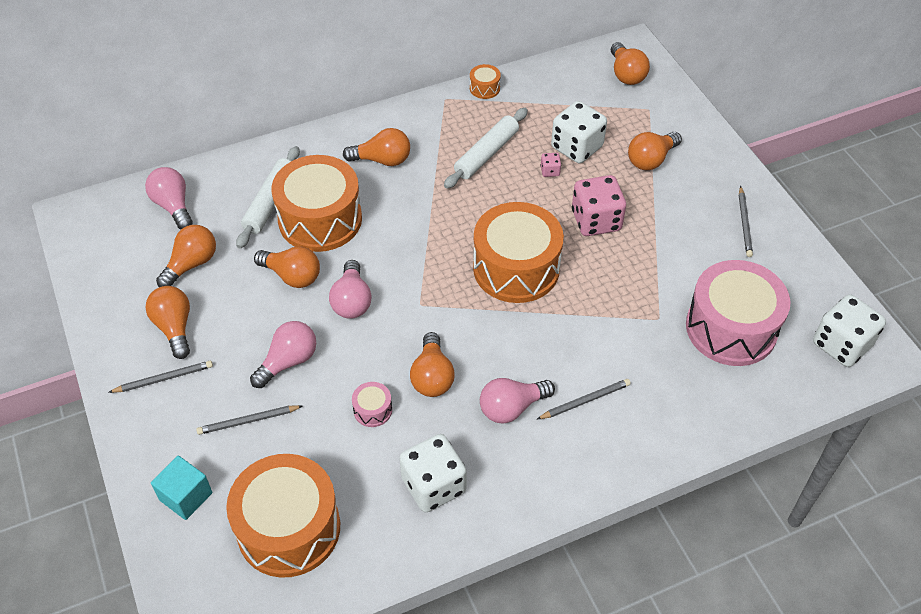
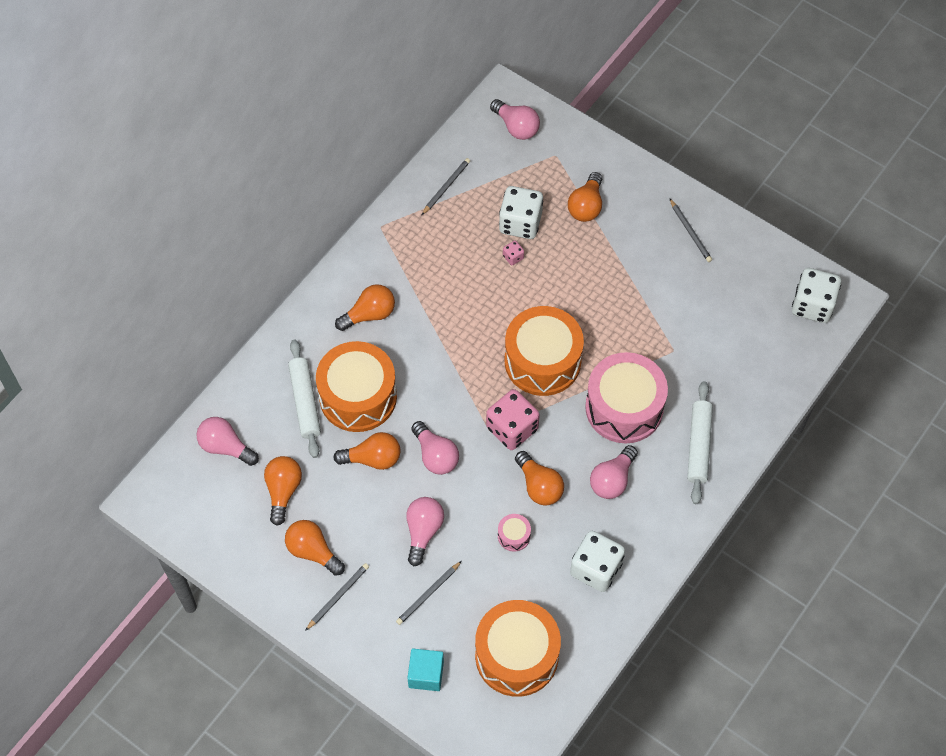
camera: 30 degrees left, 10 degrees up
white rolling pin [444,108,528,189] -> white rolling pin moved to [687,381,713,504]
orange drum [470,64,501,99] -> none
grey pencil [537,379,631,419] -> grey pencil moved to [422,158,470,215]
pink dice [572,175,626,236] -> pink dice moved to [486,389,540,450]
orange light bulb [611,42,650,85] -> pink light bulb [490,99,540,140]
pink drum [686,260,790,366] -> pink drum moved to [585,352,668,443]

